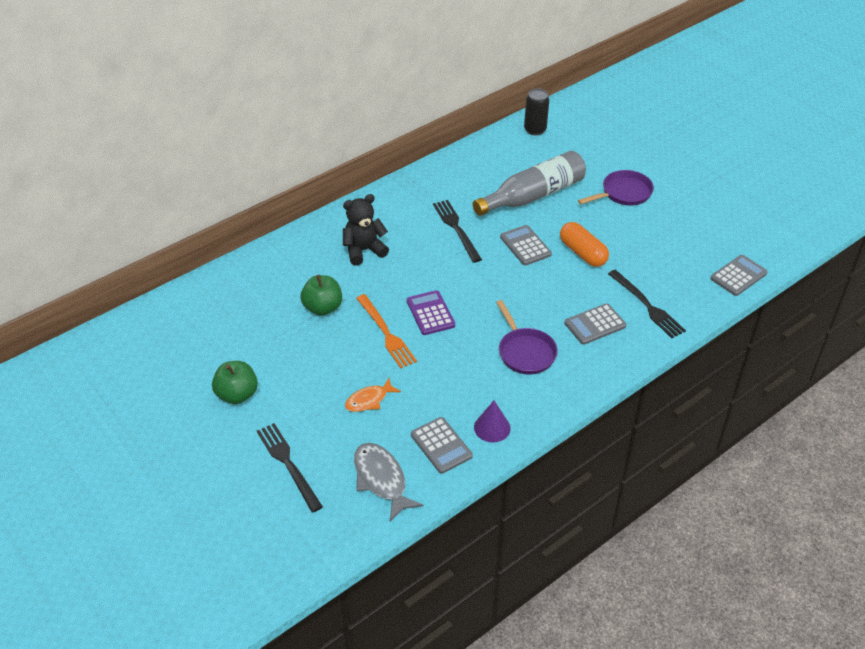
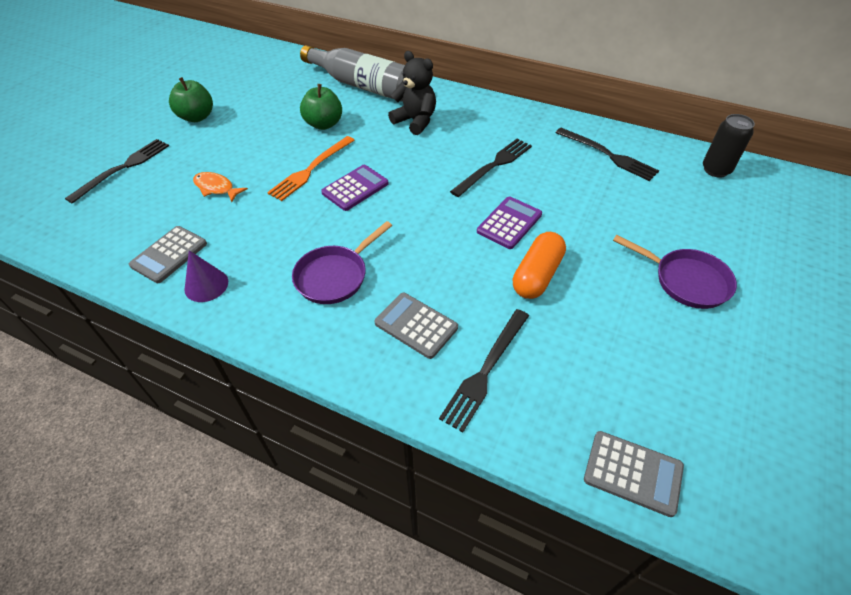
camera: 65 degrees right, 5 degrees up
grey fish [354,443,423,521] -> none
grey bottle [473,151,586,216] -> grey bottle moved to [300,45,405,102]
grey calculator [500,225,552,266] -> purple calculator [477,196,542,249]
none -> black fork [556,128,659,181]

